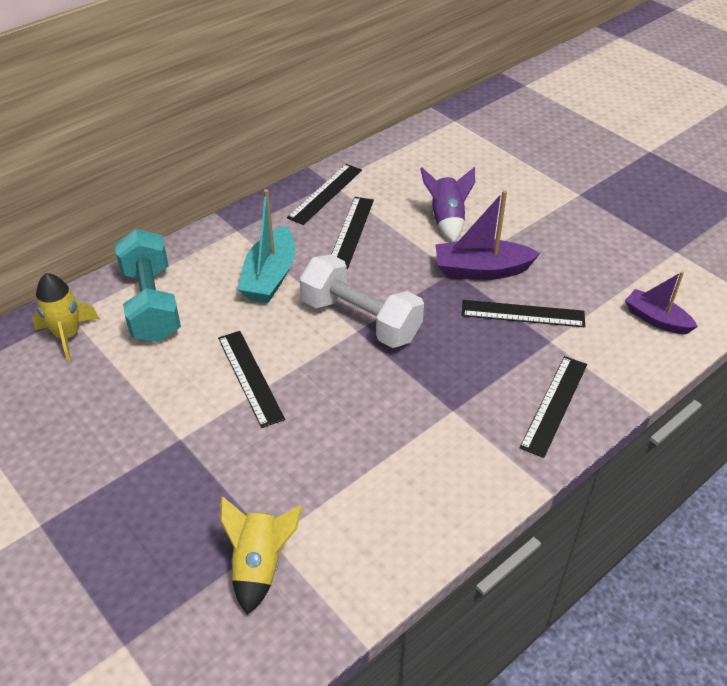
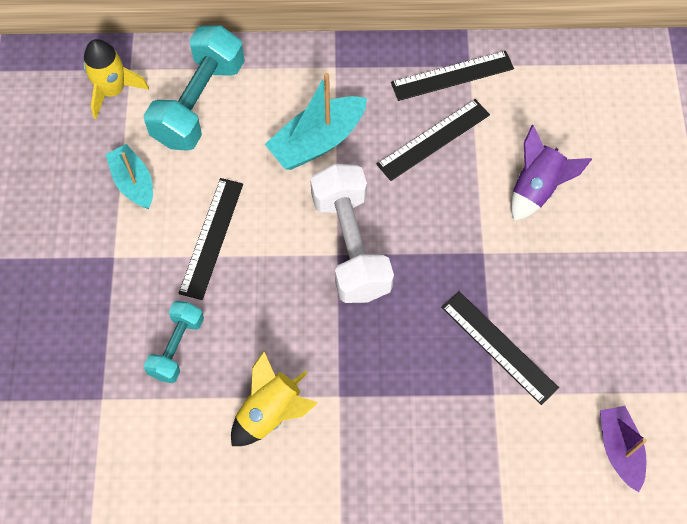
camera: 40 degrees right, 20 degrees up
yellow rocket [220,496,302,615] -> yellow rocket moved to [231,351,318,446]
purple boat [435,190,540,280] -> none
black ruler [520,356,587,458] -> none
none -> turquoise boat [105,144,153,209]
none -> turquoise dumbbell [144,301,204,383]

